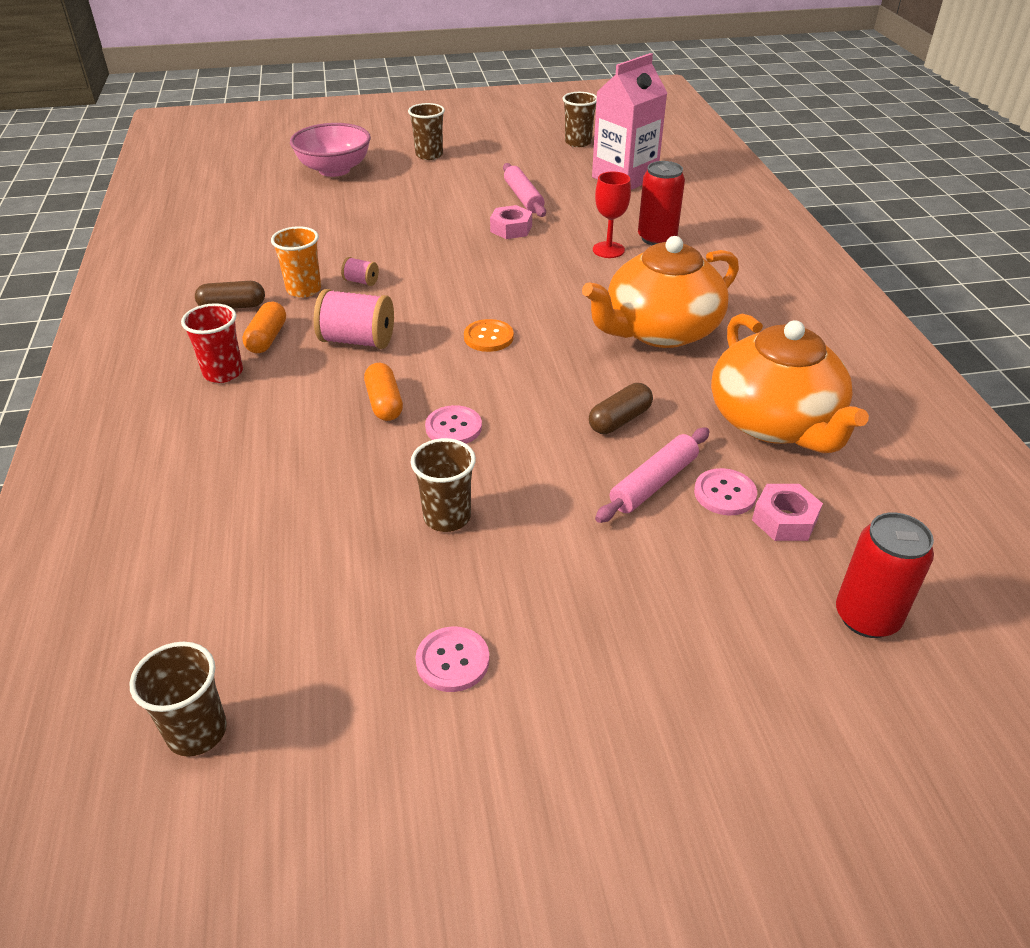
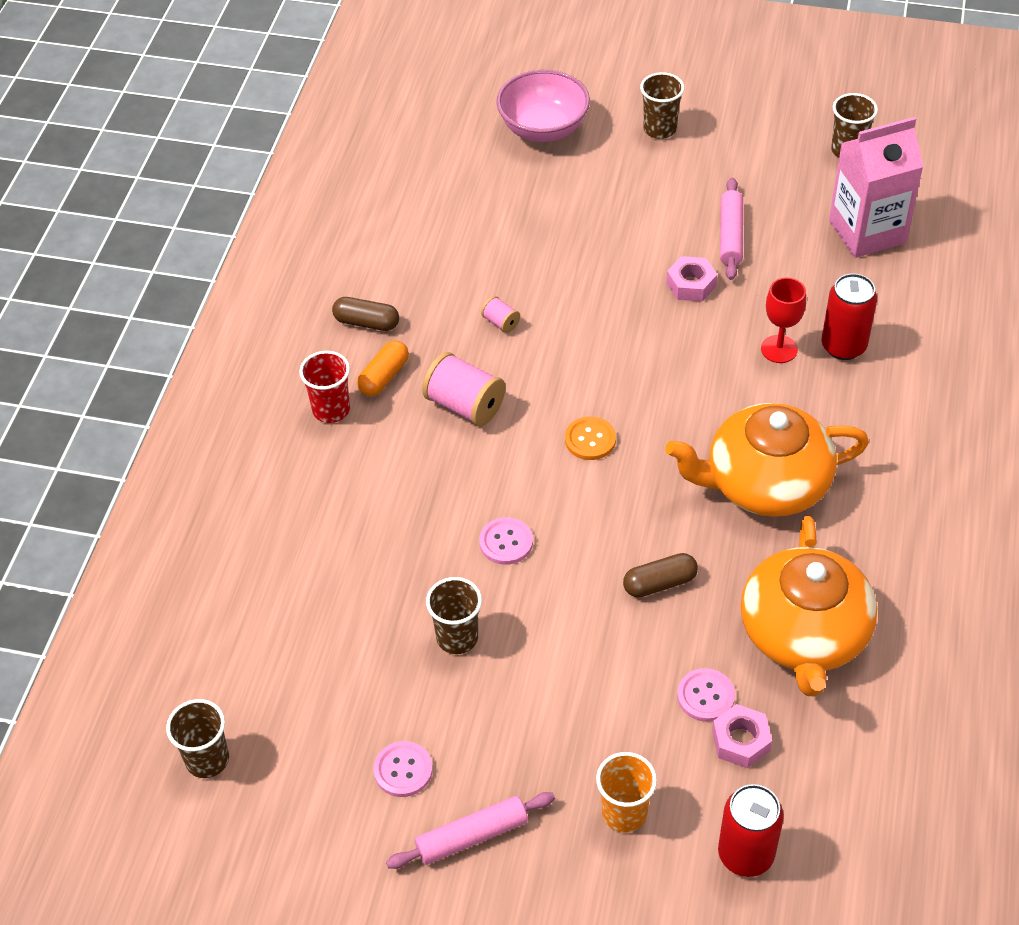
camera: 25 degrees right, 10 degrees up
orange cup [271,226,321,298] -> orange cup moved to [596,752,657,833]
orange capsule [364,363,403,421] -> none
pink rolling pin [595,428,710,523] -> pink rolling pin moved to [386,792,555,869]

